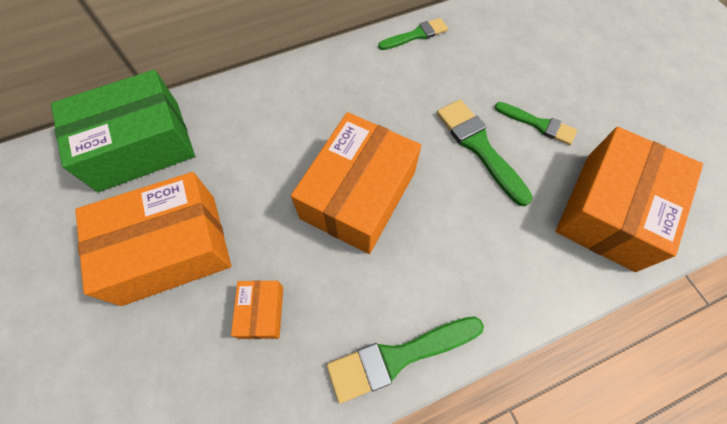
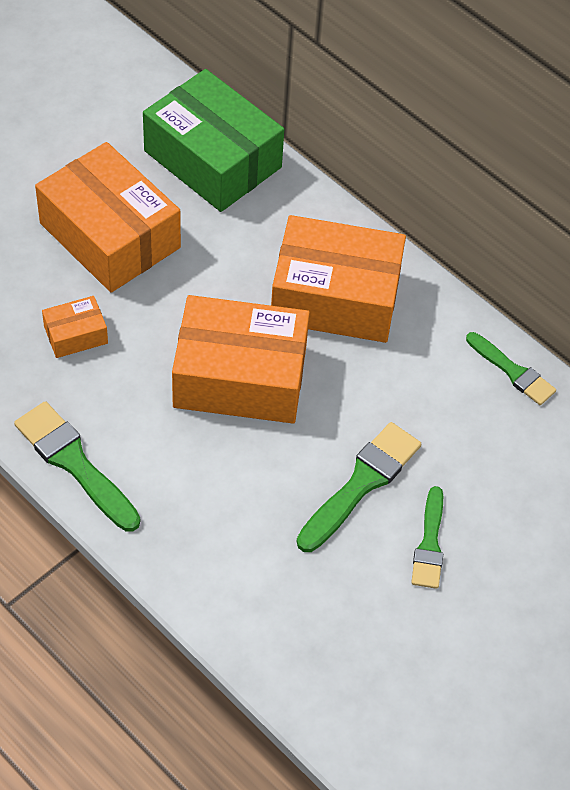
camera: 65 degrees right, 10 degrees down
orange box [555,127,703,272] -> orange box moved to [271,215,406,343]

